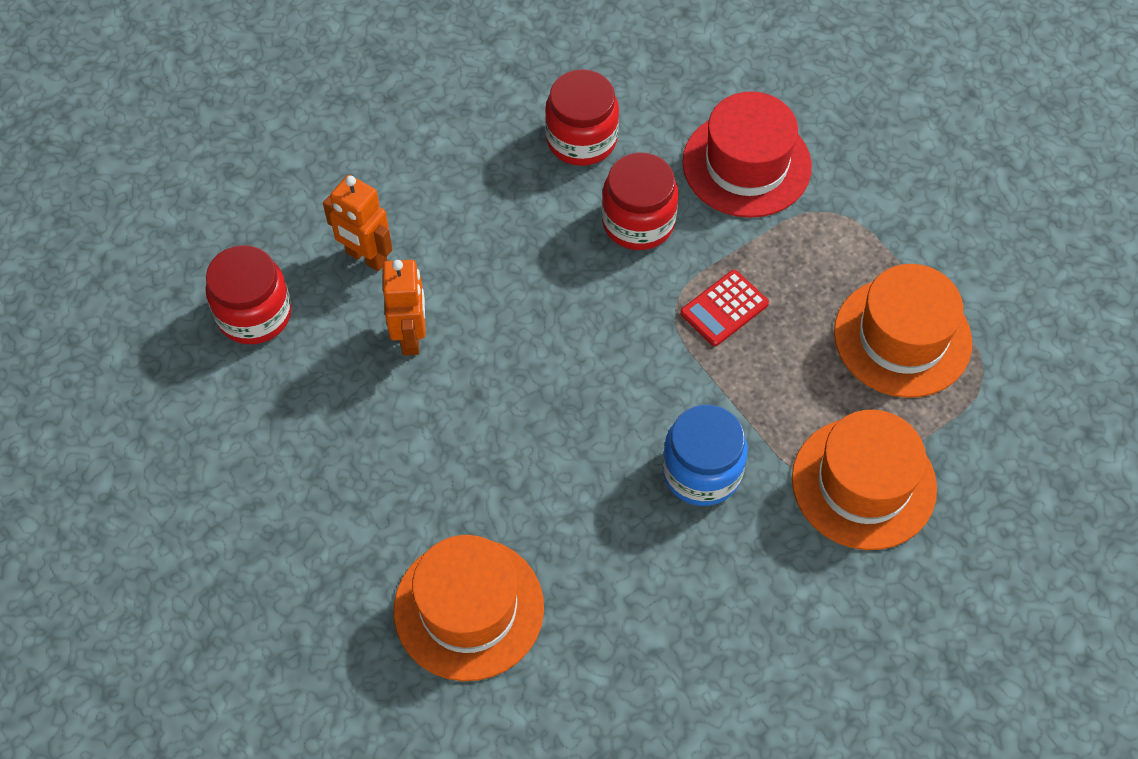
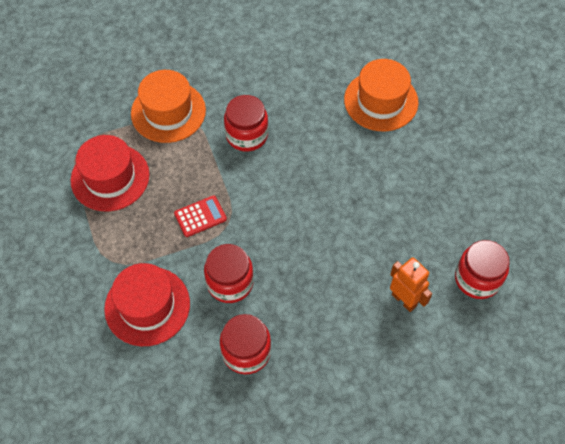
camera: 165 degrees left, 0 degrees up
orange robot [383,260,426,356] -> none
blue jar [662,404,748,506] -> red jar [224,95,268,151]
orange hat [834,264,972,398] -> red hat [71,135,150,211]

